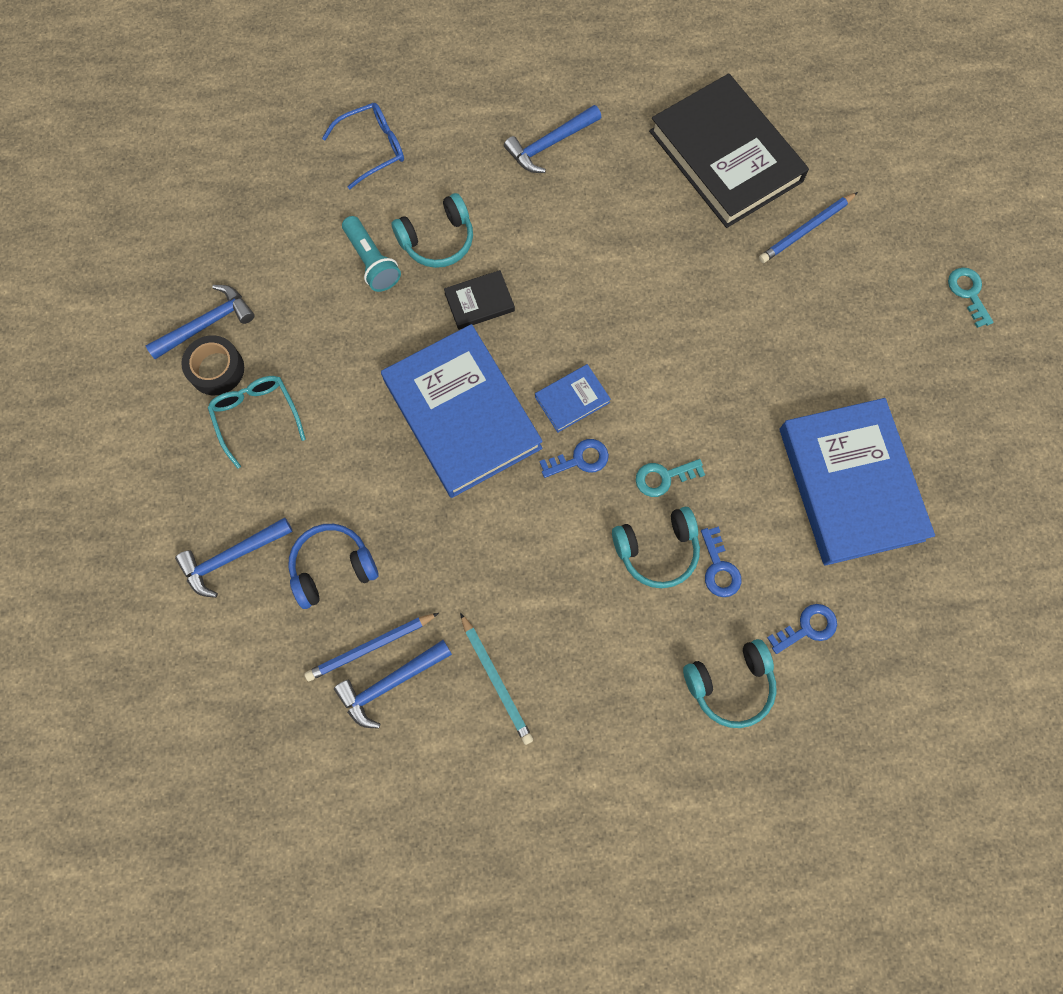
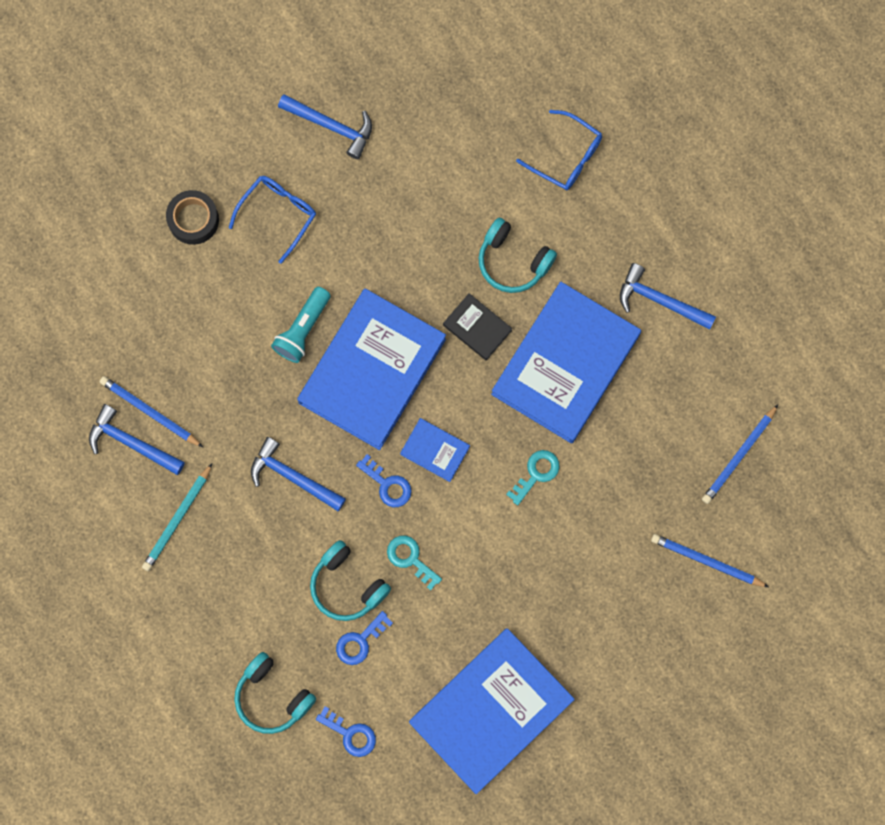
camera: 60 degrees right, 5 degrees up
blue hammer [175,518,293,598] -> blue hammer moved to [251,437,346,511]
black tape [181,335,244,395] -> black tape moved to [166,190,219,245]
turquoise glasses [208,376,306,469] -> blue glasses [229,176,316,264]
blue headphones [288,524,378,609] -> none
turquoise flashlight [342,216,401,292] -> turquoise flashlight moved to [271,287,331,363]
black book [649,73,809,228] -> blue pencil [702,405,778,504]
turquoise key [948,268,993,328] -> turquoise key moved to [506,450,560,505]
none -> blue book [491,282,641,443]

